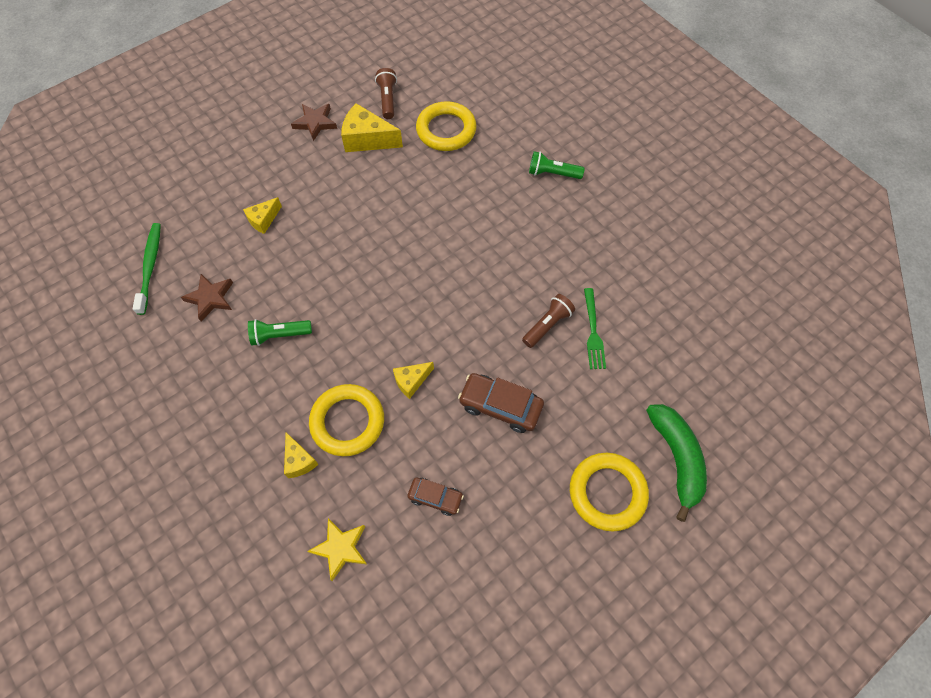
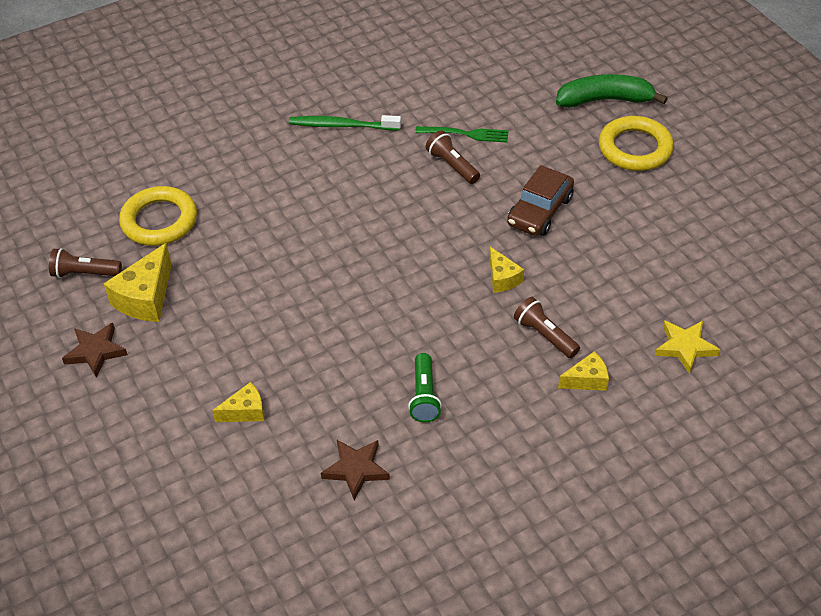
camera: 80 degrees left, 15 degrees down
green toothbrush [133,223,161,315] -> green toothbrush moved to [289,115,401,130]
yellow cheese [243,197,282,234] -> yellow cheese turned 75 degrees counterclockwise [212,382,264,422]
yellow ring [309,384,384,456] -> brown flashlight [514,297,580,358]
brown car [407,478,464,516] -> none
green flashlight [529,151,585,179] -> none

